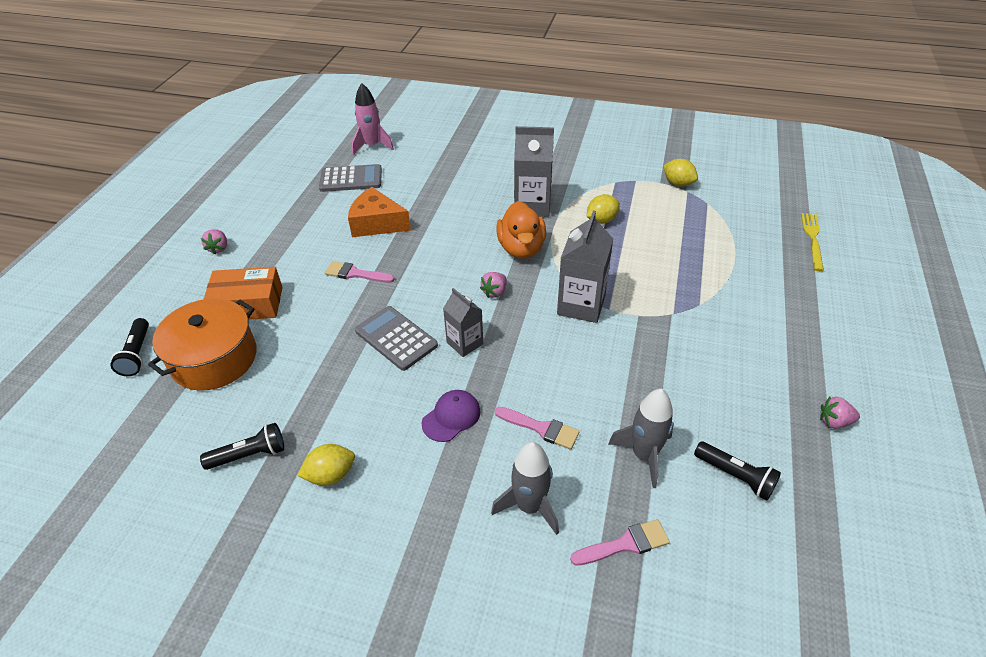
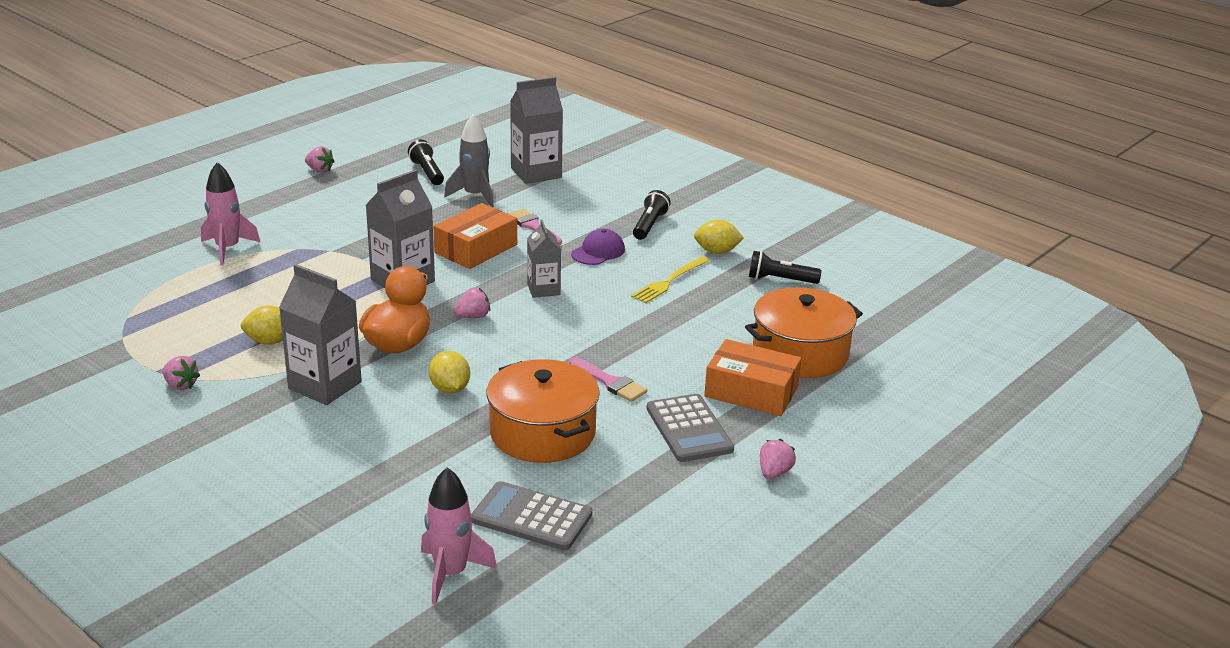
camera: 155 degrees left, 15 degrees down
black flashlight [110,318,149,376] -> black flashlight moved to [633,190,671,240]
orange cheese [348,187,411,237] -> orange pot [486,359,600,463]
grey calculator [355,306,438,371] -> grey calculator moved to [646,394,734,462]
purple cap [422,390,481,442] -> purple cap turned 150 degrees clockwise [571,229,625,265]
grey rocket [491,442,559,535] -> none
pink brush [570,519,670,566] -> grey carton [510,77,563,184]
yellow lemon [663,159,698,187] -> yellow lemon moved to [429,351,470,394]
yellow fork [801,213,824,271] -> yellow fork moved to [631,256,710,303]
none -> pink strawberry [163,356,200,390]
none -> pink rocket [201,162,260,265]
none -> orange box [433,203,517,269]

